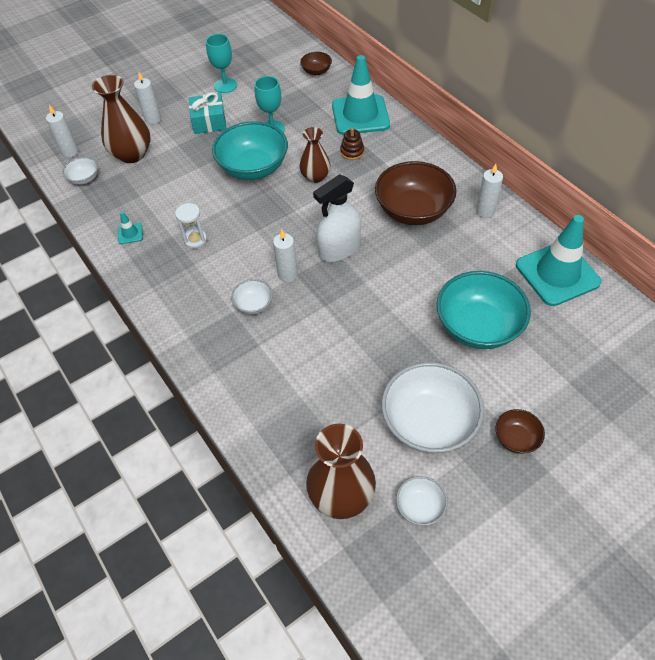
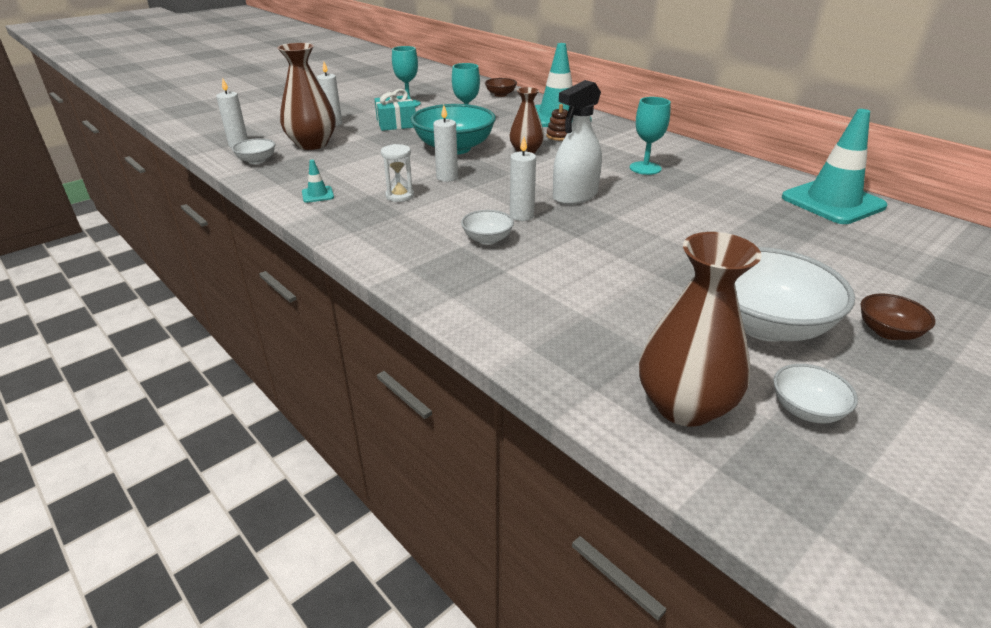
camera: 10 degrees left, 20 degrees down
brown bowl [375,161,457,225] -> turquoise goblet [630,97,671,175]
turquoise bowl [437,271,531,349] -> none
white candle [476,164,503,218] -> white candle moved to [433,105,458,182]

